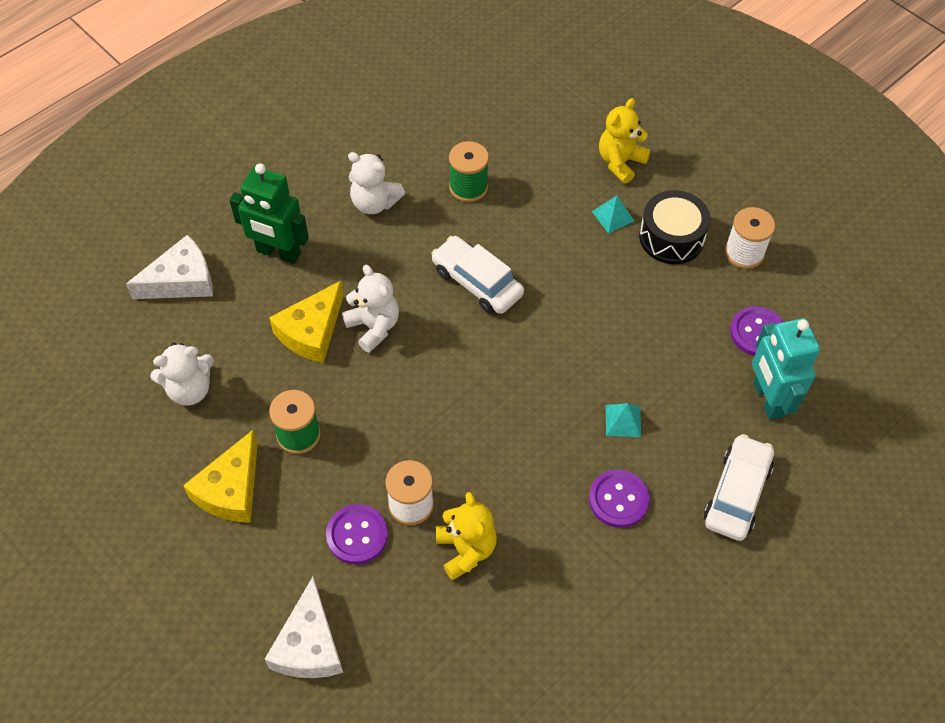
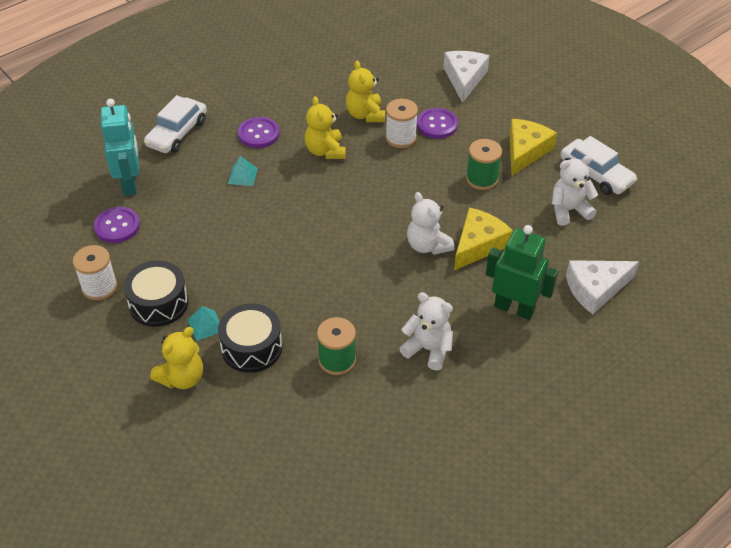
camera: 175 degrees left, 10 degrees down
white car [431,236,524,314] -> white car moved to [560,136,637,195]
none -> black drum [218,303,282,373]
none -> yellow teddy bear [305,96,346,159]

